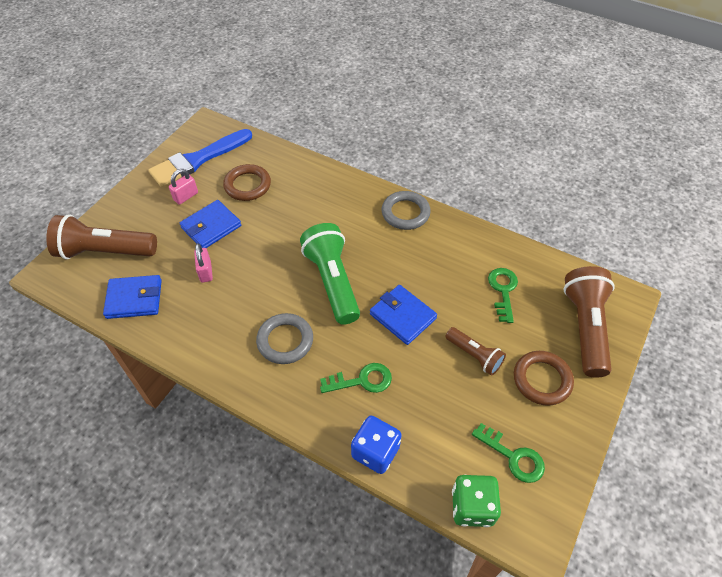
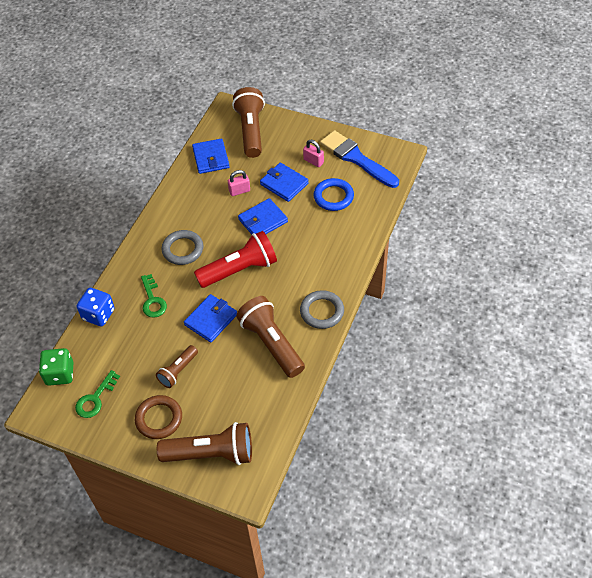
camera: 85 degrees right, 0 degrees up
brown ring [223,164,271,201] -> blue ring [314,178,354,211]
green flashlight [300,223,360,325] -> red flashlight [194,231,277,288]
green key [488,268,518,323] -> none
none -> brown flashlight [236,296,305,378]
none -> blue wallet [238,198,288,234]

